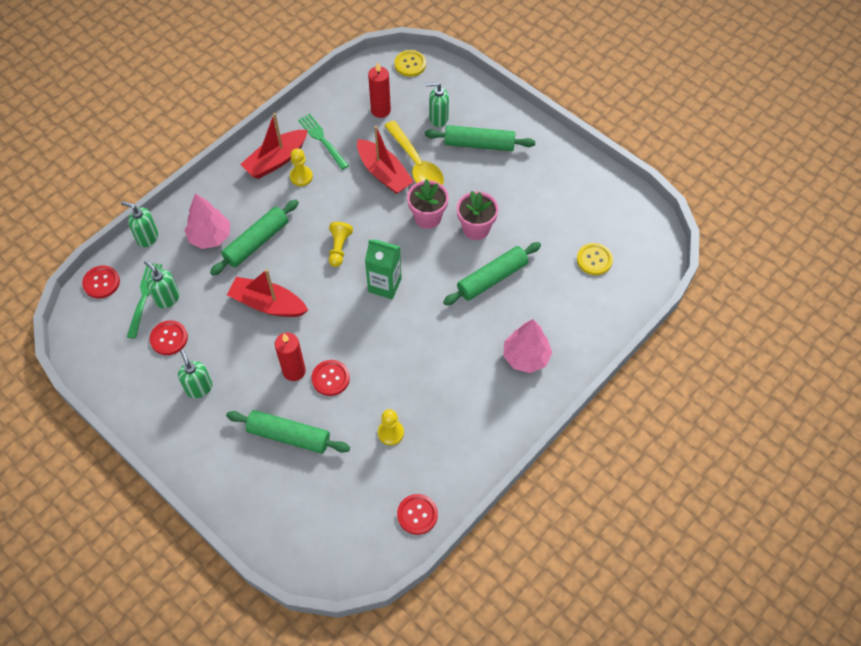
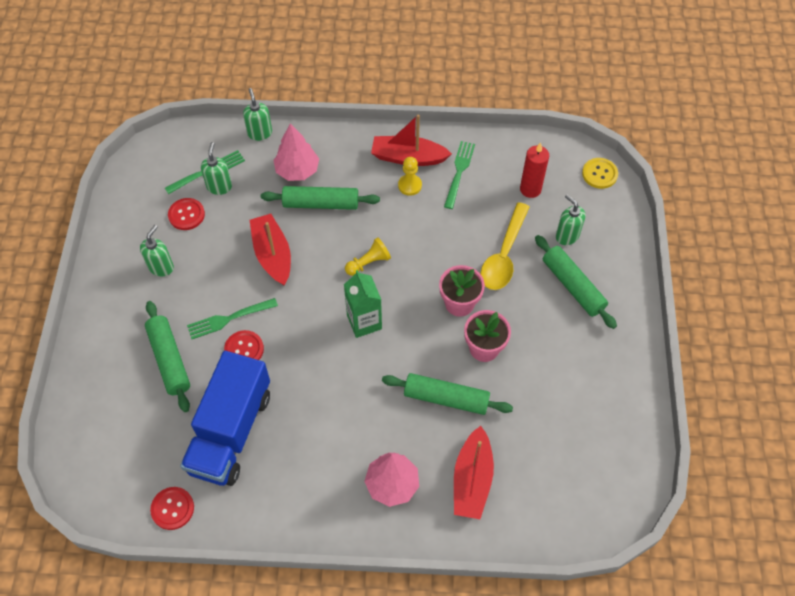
camera: 50 degrees right, 0 degrees up
red button [82,265,120,299] -> none
red candle [275,333,306,381] -> green fork [187,298,278,339]
red boat [357,126,414,194] -> red boat moved to [454,426,494,519]
yellow pawn [378,409,404,445] -> blue truck [180,351,270,486]
yellow button [577,243,613,275] -> none

